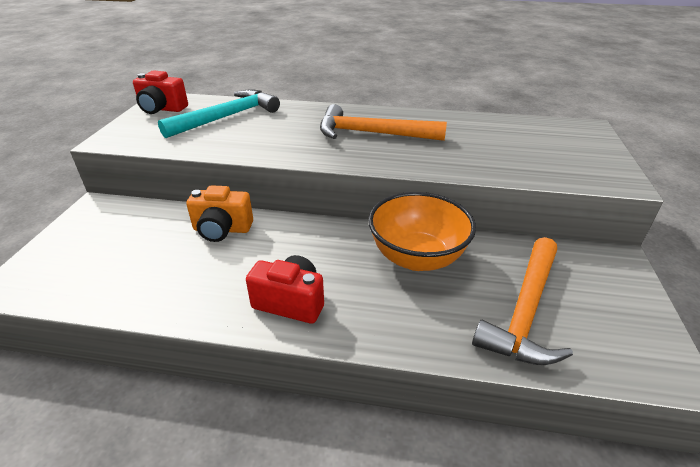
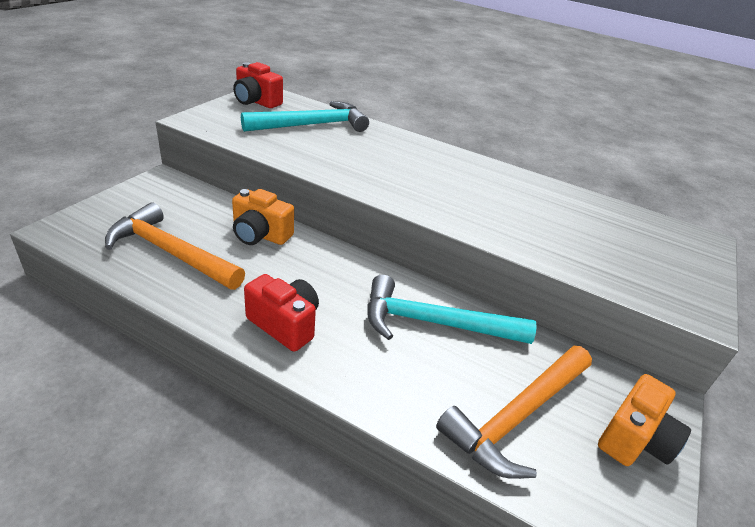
camera: 15 degrees right, 0 degrees up
orange hammer [320,104,447,141] -> orange hammer moved to [105,203,245,290]
orange bowl [368,192,476,271] -> turquoise hammer [367,275,537,344]
none -> orange camera [598,374,691,466]

